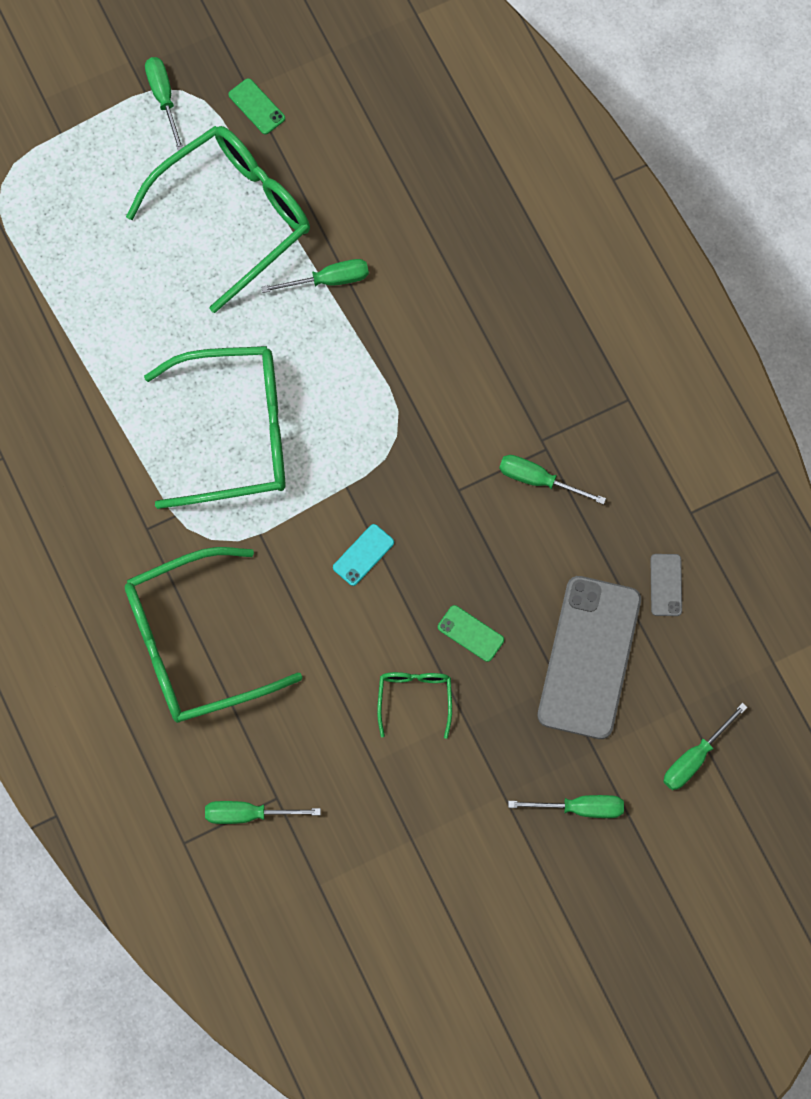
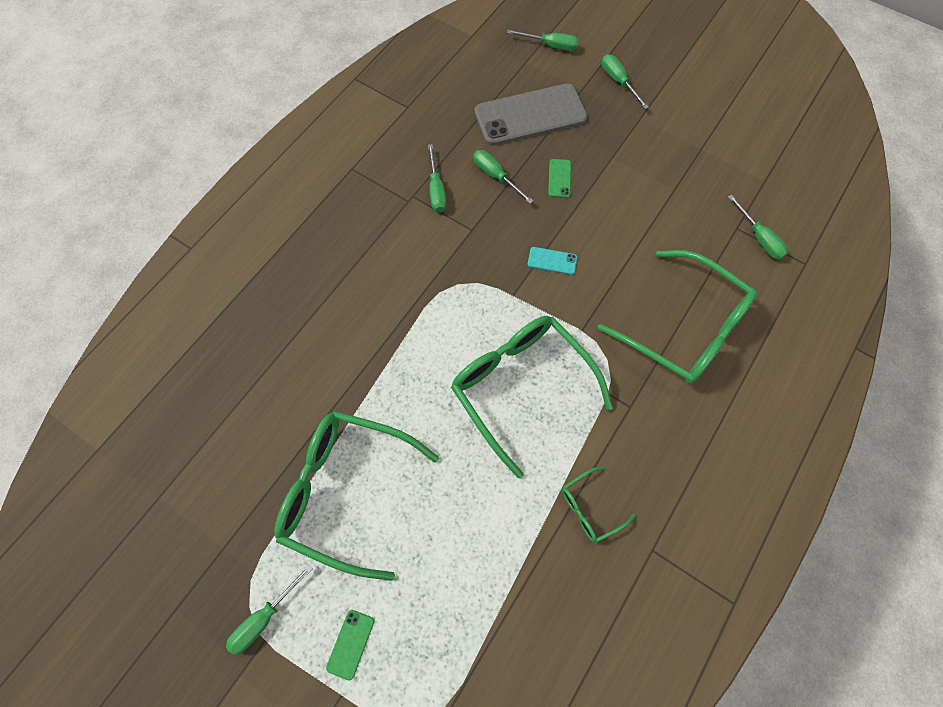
camera: 120 degrees left, 5 degrees down
green phone [228,78,285,134] -> green phone moved to [326,610,374,680]
green screwdriver [261,259,369,293] -> green screwdriver moved to [473,150,533,204]
green glasses [377,672,452,739] -> green glasses moved to [562,466,636,543]
grey phone [650,554,682,616] -> none

